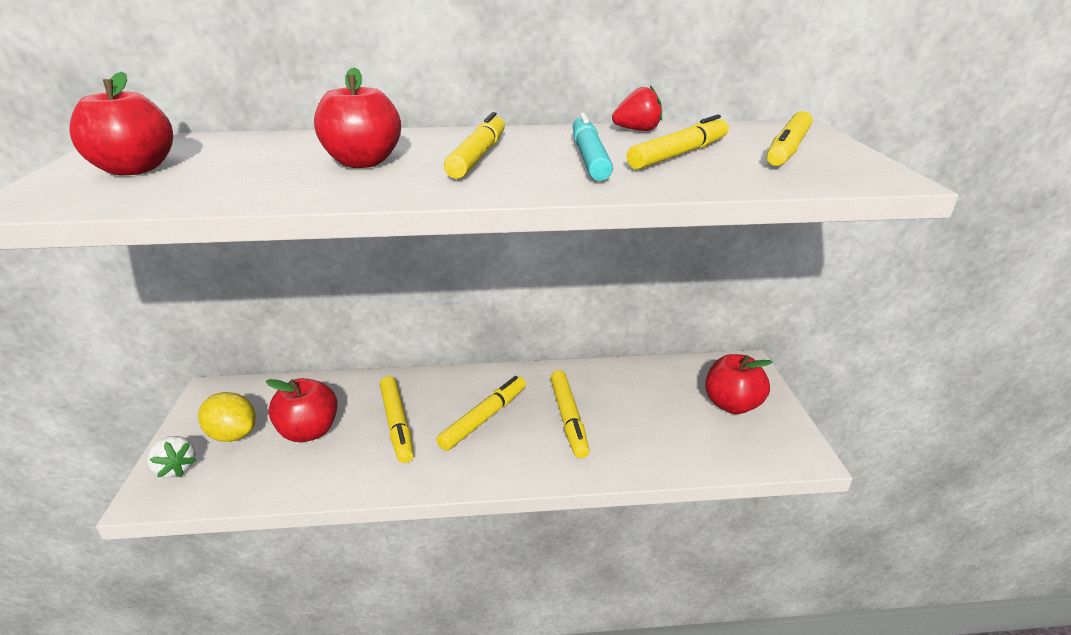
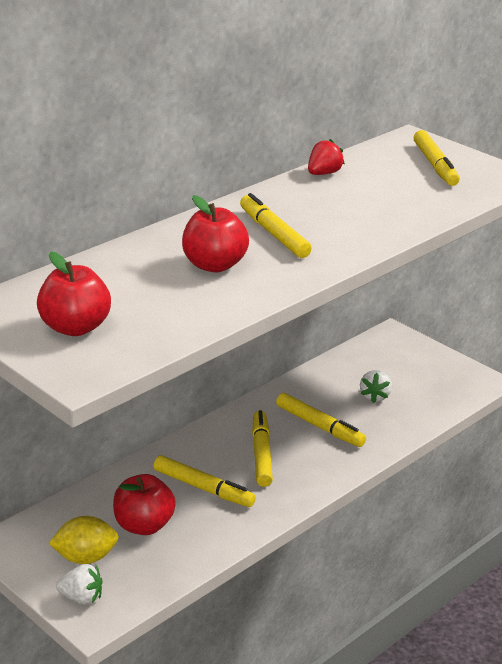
camera: 40 degrees left, 0 degrees up
turquoise marker [573,113,613,181] -> none
yellow marker [627,115,729,170] -> none
red apple [705,354,773,414] -> none
none -> white strawberry [360,370,392,403]

